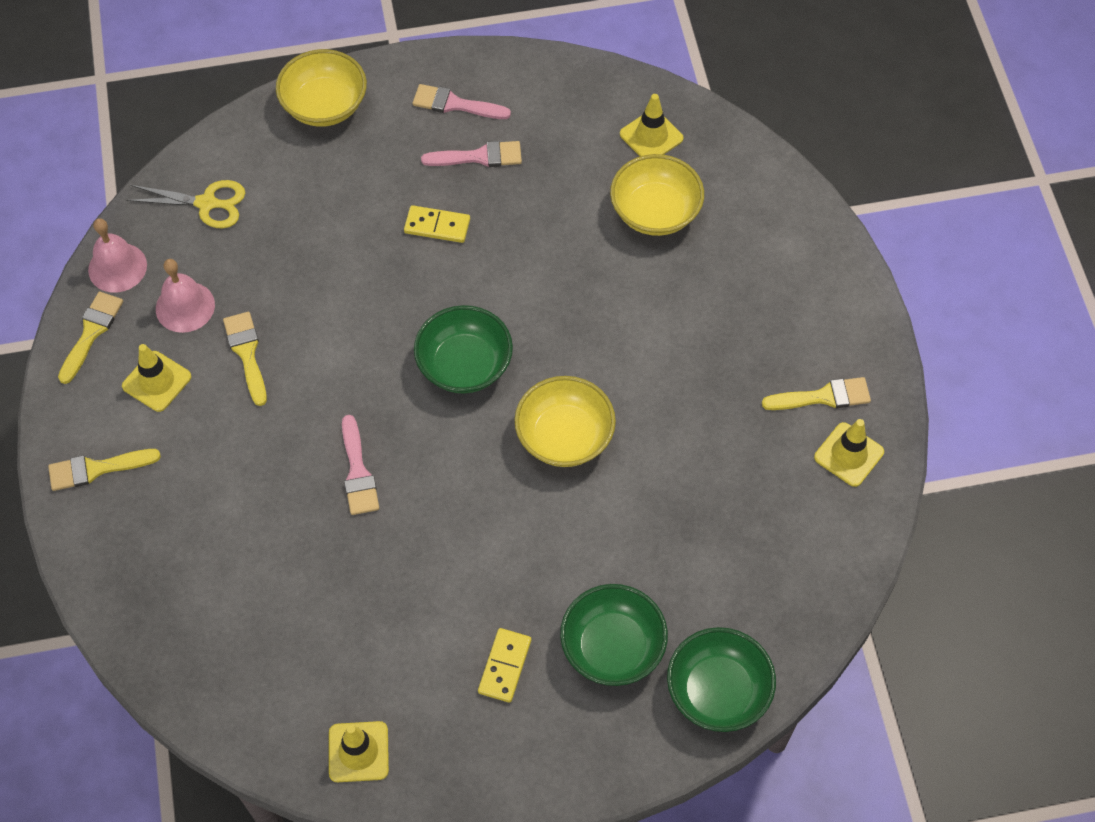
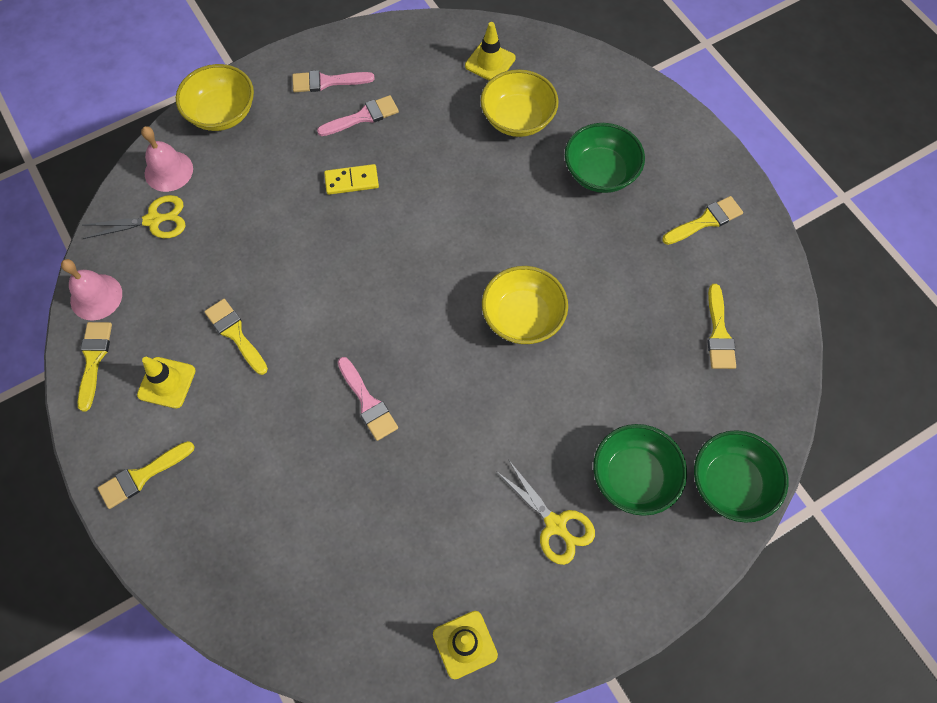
camera: 20 degrees left, 5 degrees up
pink bell [156,259,215,333] -> pink bell moved to [141,126,193,192]
green bowl [414,305,513,394] -> green bowl moved to [565,123,645,193]
yellow domino [478,628,531,703] -> yellow scissors [496,461,595,565]
yellow traffic cone [814,419,884,487] -> none
none -> yellow brush [707,284,736,369]

